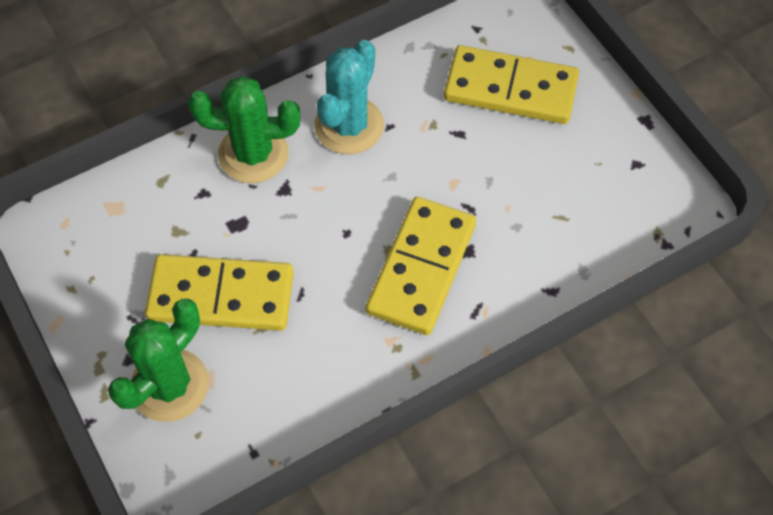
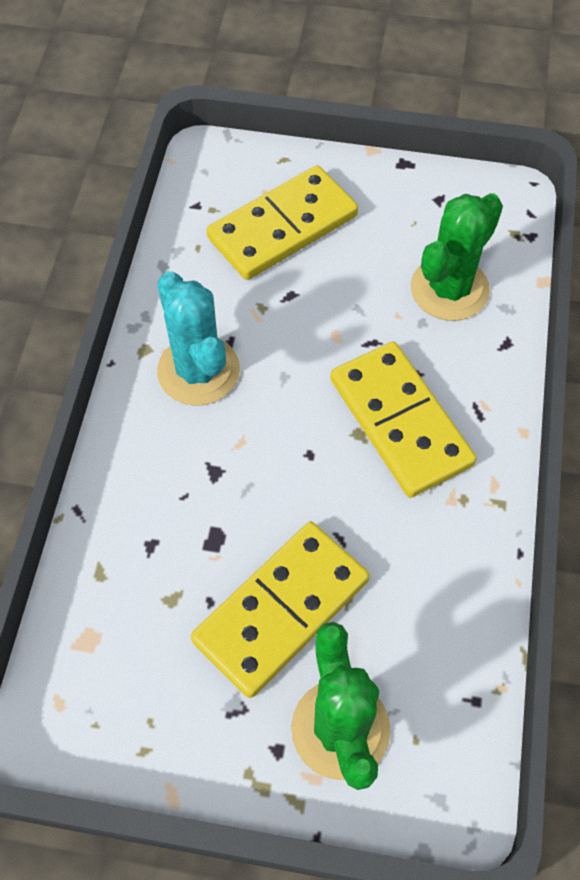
camera: 50 degrees left, 0 degrees up
green cactus [188,76,300,183] -> green cactus moved to [411,193,503,321]

